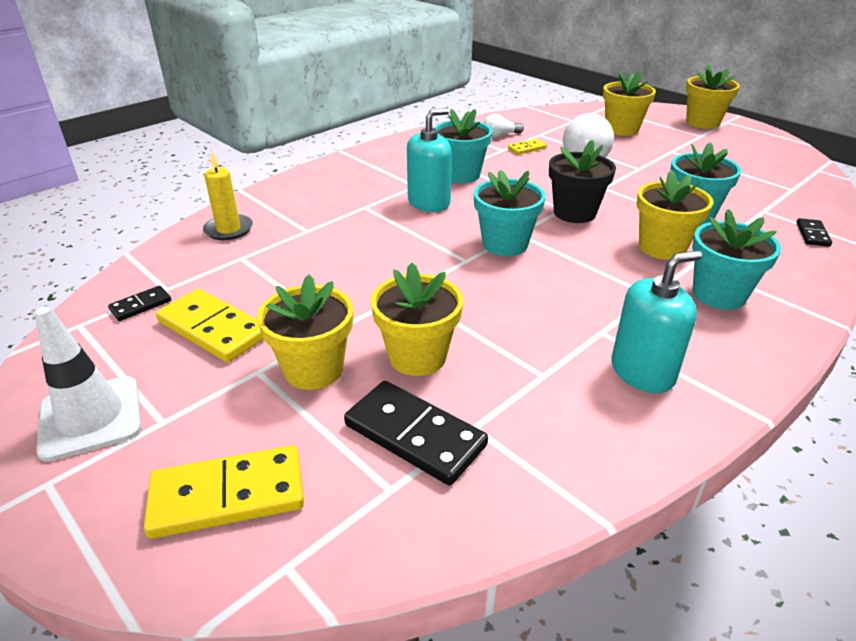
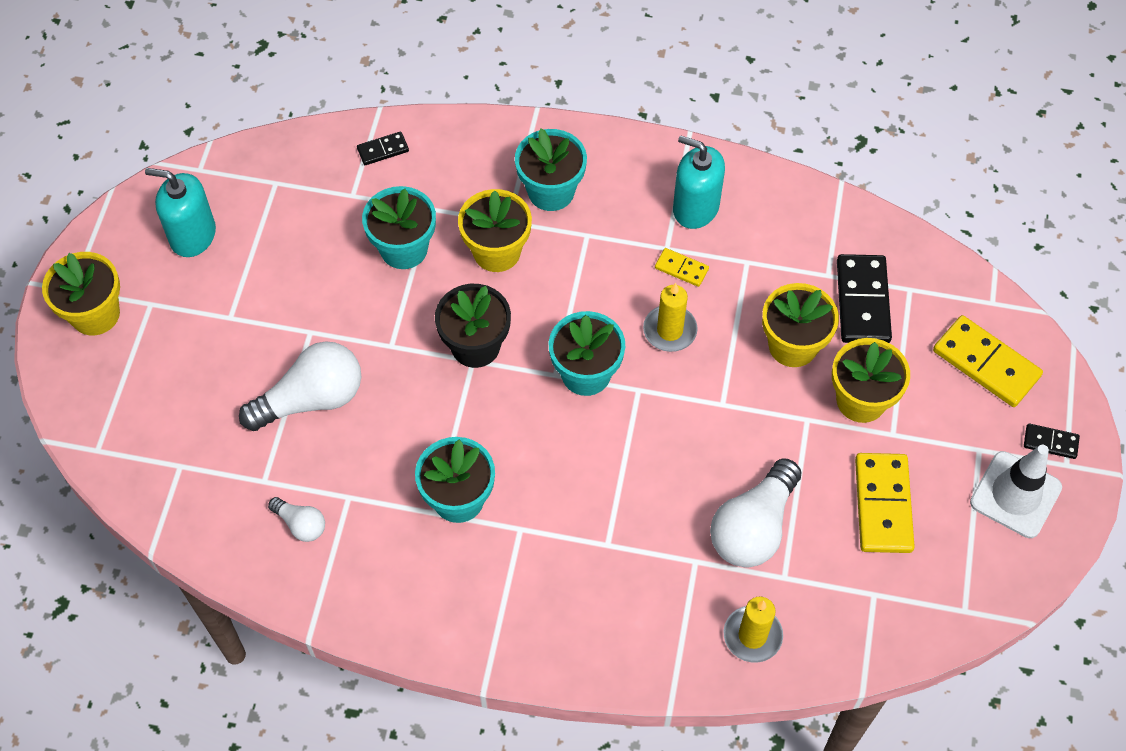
camera: 125 degrees left, 25 degrees up
black domino [108,286,171,321] -> black domino moved to [1024,423,1080,459]
turquoise soap dispenser [407,108,452,212] -> turquoise soap dispenser moved to [145,168,216,257]
yellow domino [508,139,547,155] -> yellow domino moved to [655,248,709,287]
yellow flower pot [603,71,656,136] -> none
none -> yellow candle [643,283,698,352]
none -> white light bulb [710,458,802,567]

